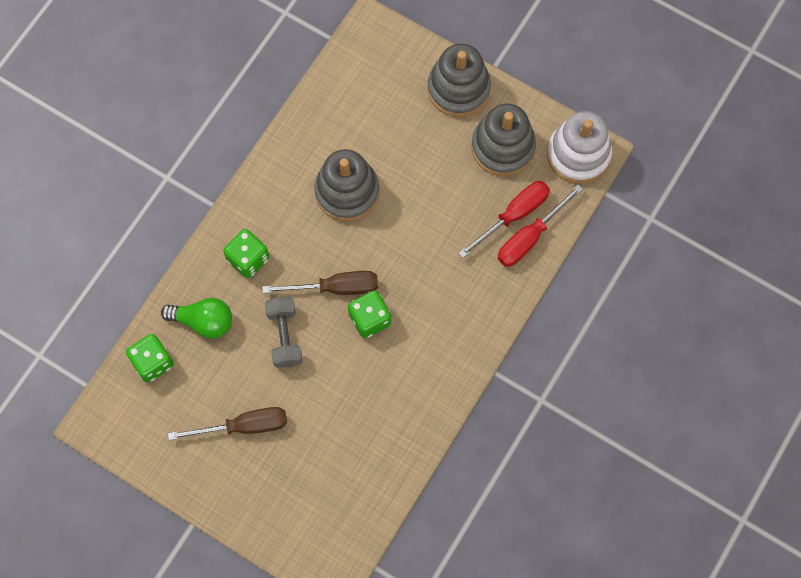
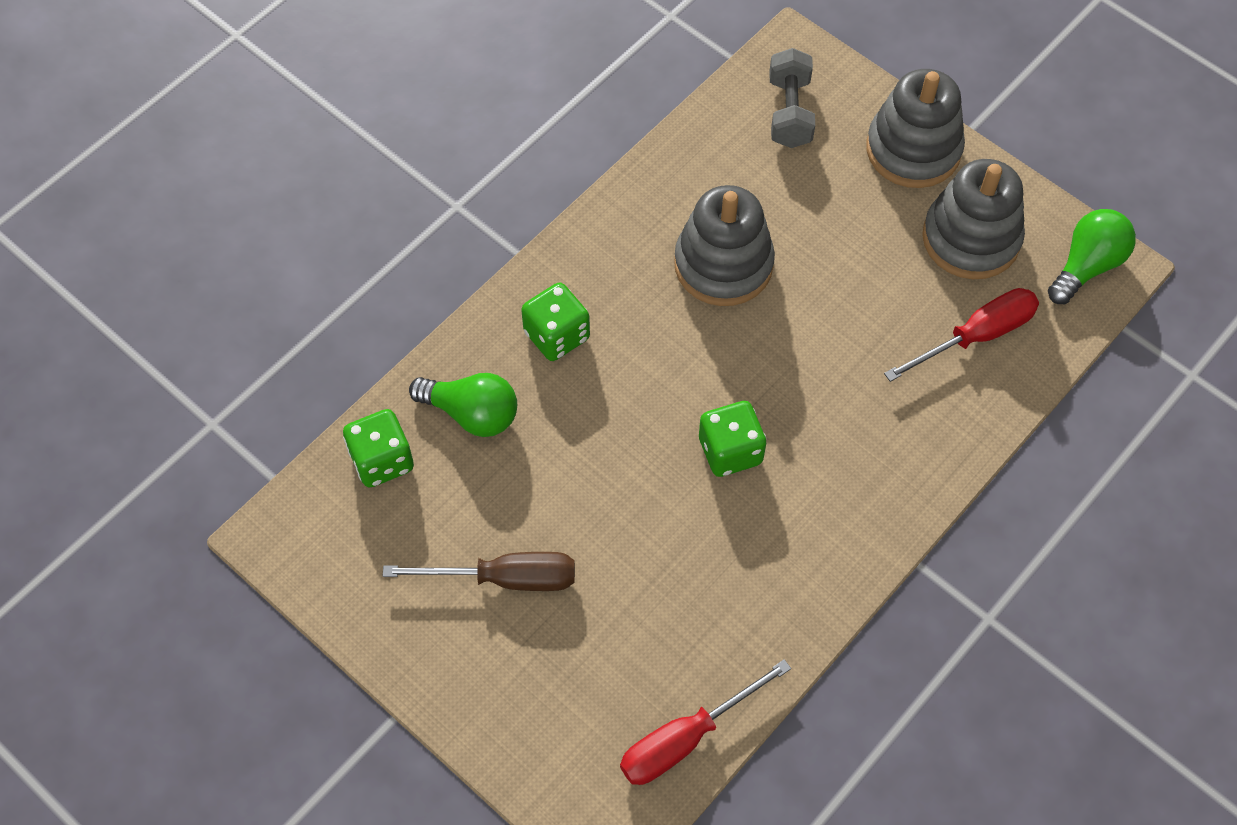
camera: 10 degrees right, 10 degrees down
brown screwdriver [262,271,378,295] -> none
grey dumbbell [265,297,303,367] -> grey dumbbell moved to [769,48,815,148]
red screwdriver [498,184,583,267] -> red screwdriver moved to [620,659,791,785]
white stacking toy [547,111,612,184] -> green light bulb [1048,209,1136,304]

